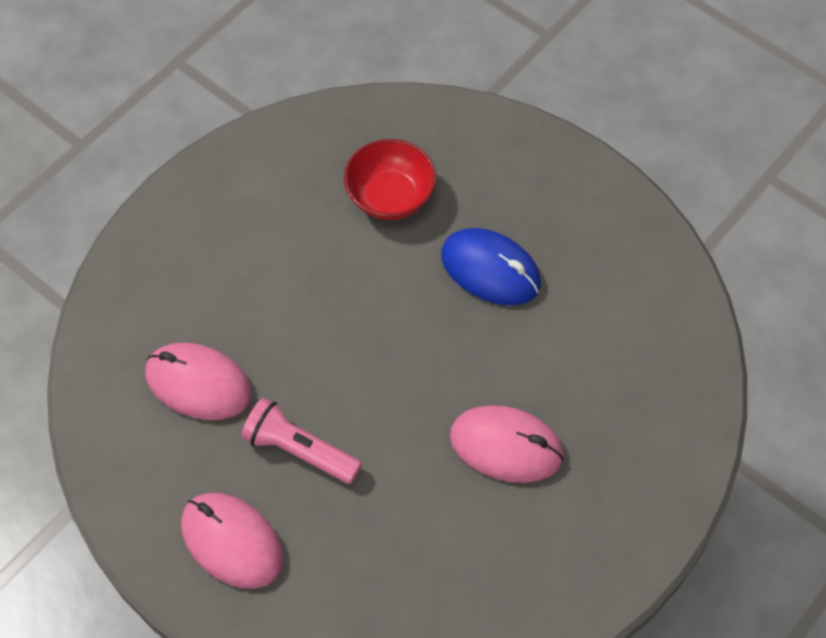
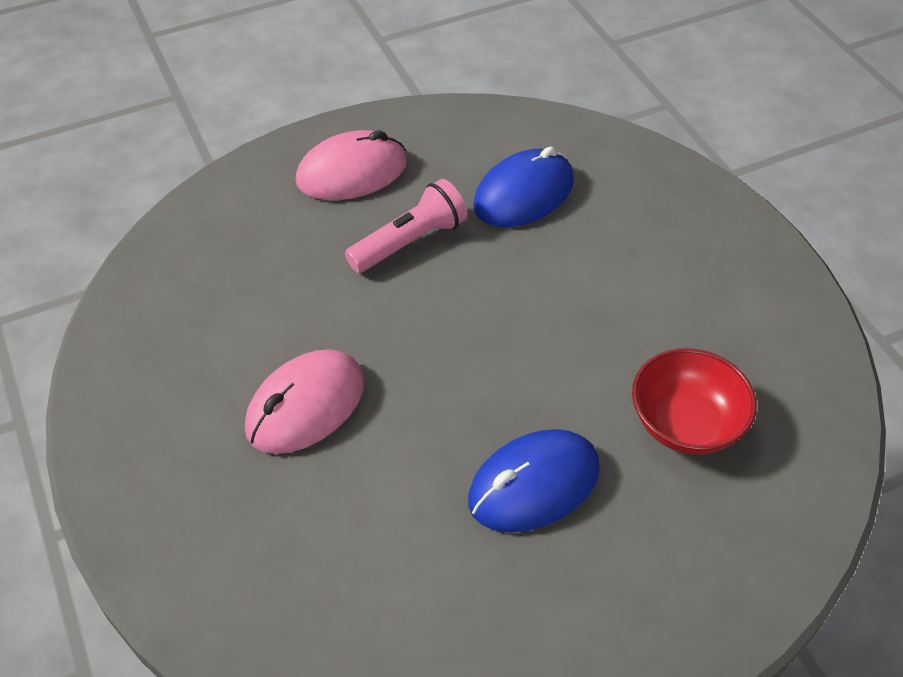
camera: 115 degrees right, 10 degrees down
pink mouse [145,343,252,420] -> blue mouse [473,146,574,227]

